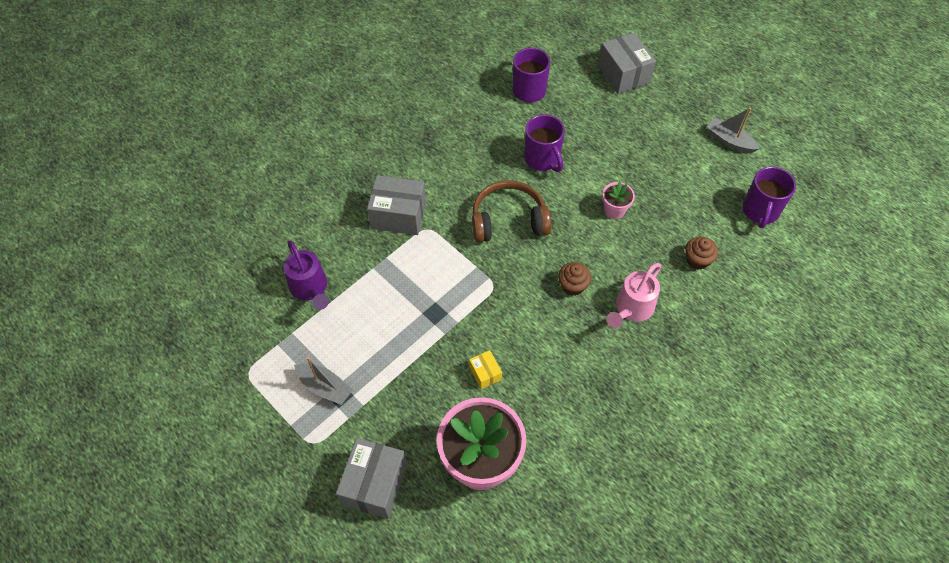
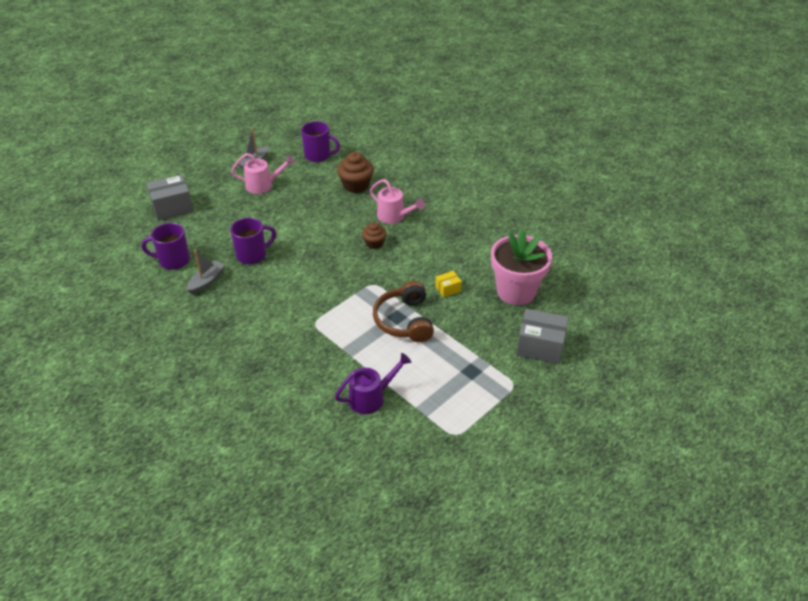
camera: 90 degrees left, 15 degrees down
grey boat [294,357,353,405] -> grey boat moved to [187,250,225,294]
grey box [367,175,426,235] -> none
brown headphones [472,181,551,243] -> brown headphones moved to [373,281,434,342]
pink flower pot [602,182,635,219] -> none
brown cupcake [685,237,718,269] -> brown cupcake [337,152,373,193], size x1.60
none -> pink watering can [231,153,295,194]

